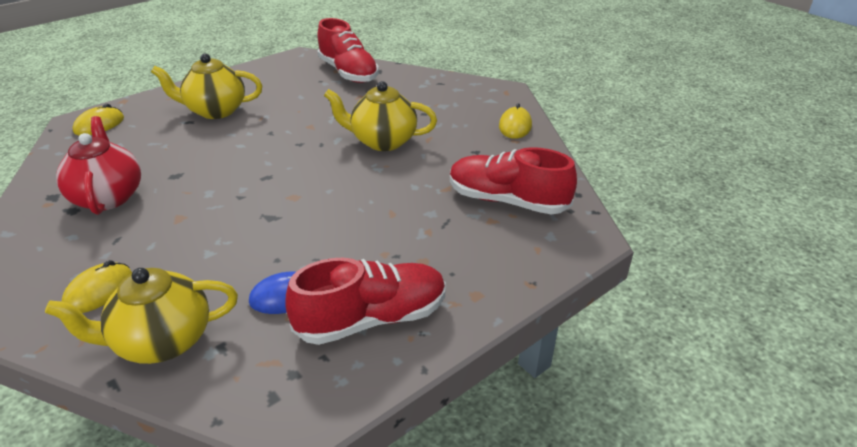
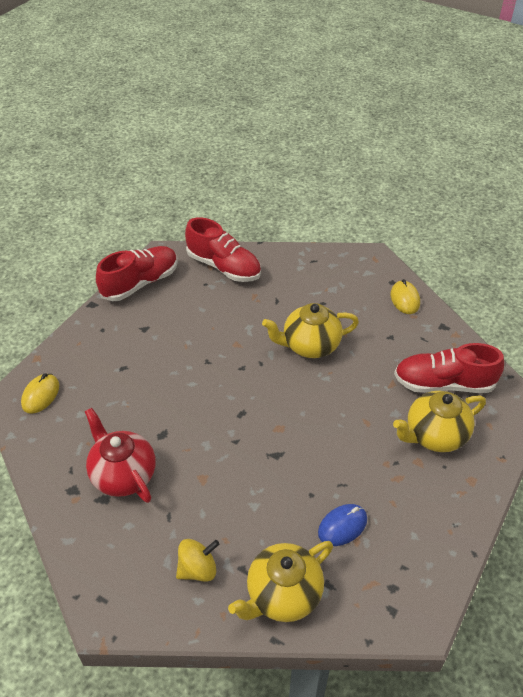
camera: 20 degrees left, 10 degrees up
yellow mouse [62,260,132,313] -> yellow spinning top [176,539,219,582]
yellow teapot [151,54,262,119] -> yellow teapot moved to [393,391,486,452]
red shoe [285,258,446,345] -> red shoe moved to [96,246,178,301]

